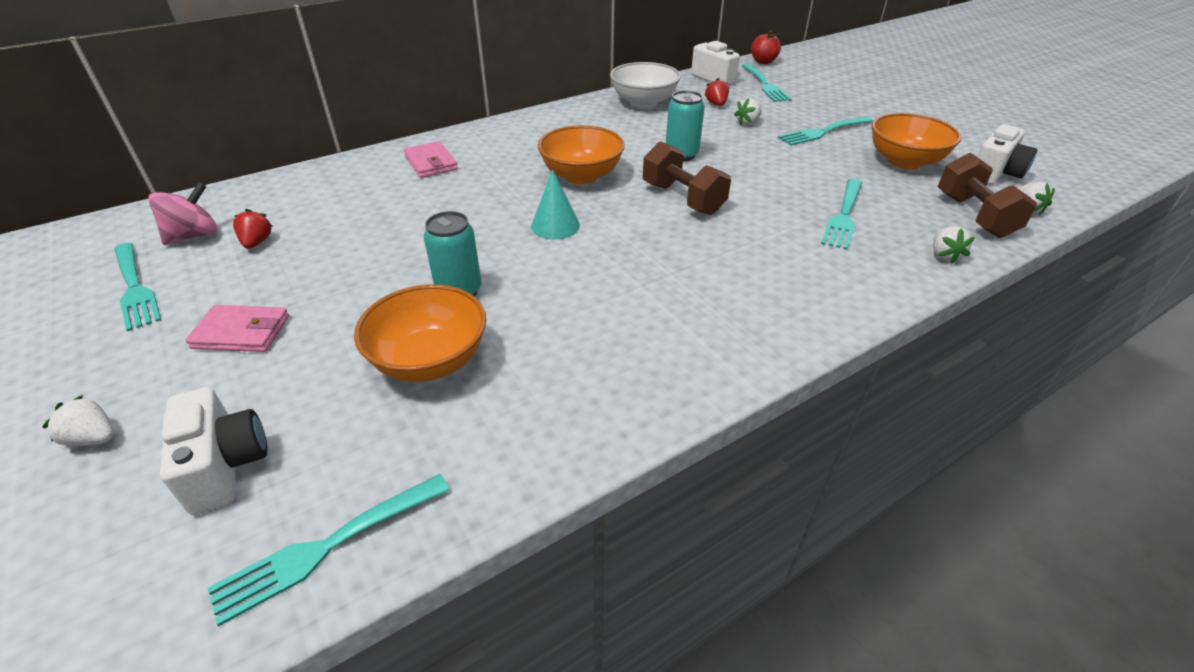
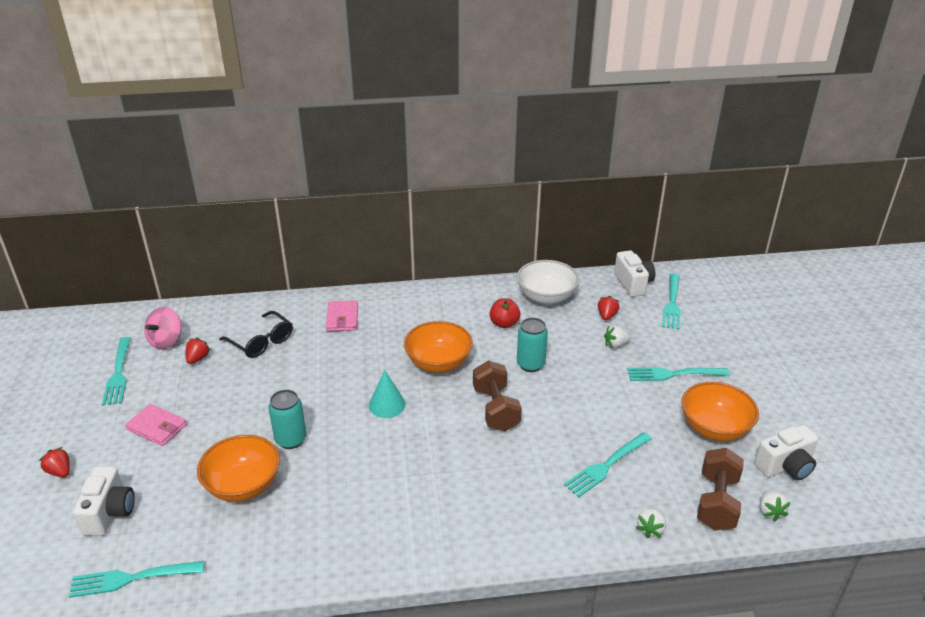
camera: 25 degrees right, 5 degrees down
white strawberry [42,395,114,446] -> red strawberry [39,447,70,477]
pink spinning top [148,182,217,245] -> pink spinning top turned 135 degrees clockwise [144,307,181,350]
red apple [751,30,781,64] -> red apple moved to [490,298,520,328]
none -> black glasses [219,311,293,358]

